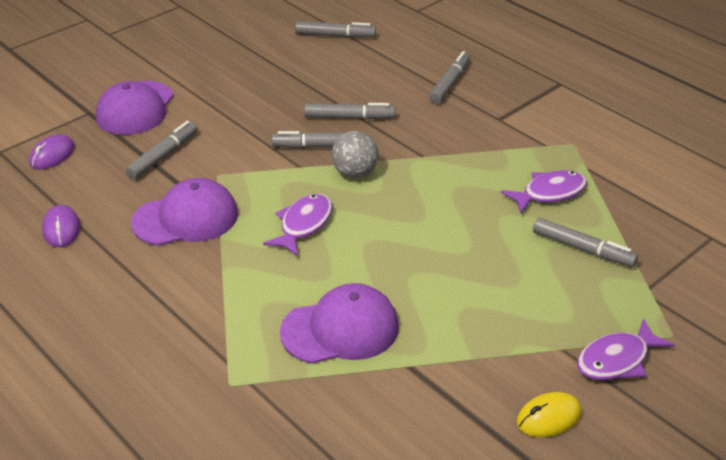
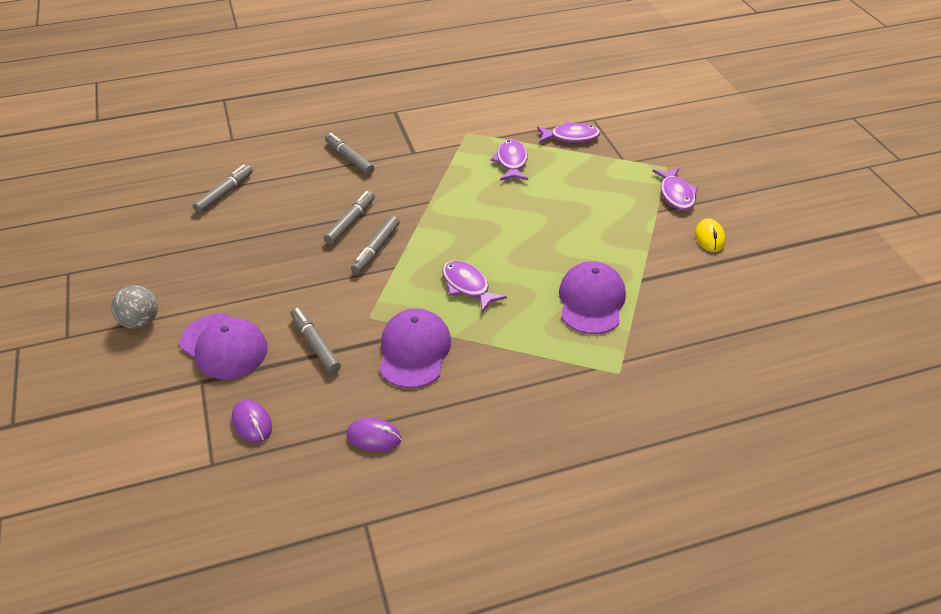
camera: 65 degrees left, 5 degrees up
grey ball [331,131,379,178] -> grey ball moved to [111,285,158,329]
grey marker [533,218,638,267] -> none
none -> purple fish [537,121,600,143]

